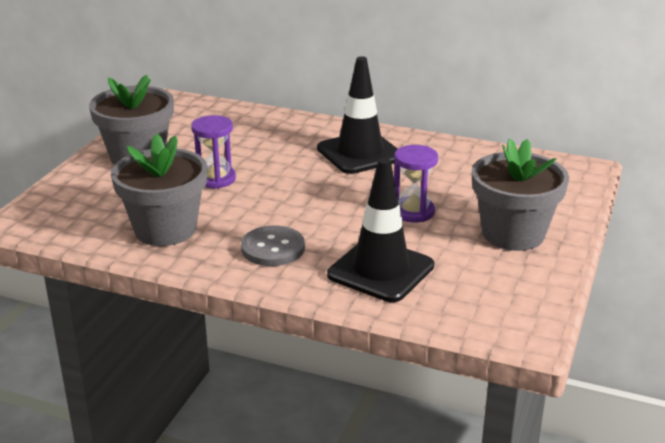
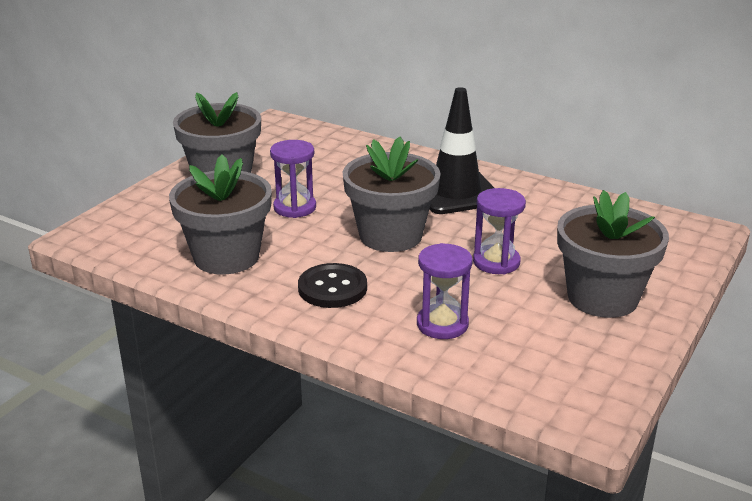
camera: 10 degrees right, 0 degrees up
grey button [241,226,305,266] -> black button [298,263,367,308]
black traffic cone [327,158,434,302] -> purple hourglass [417,243,473,339]
none -> grey flower pot [343,137,441,252]

